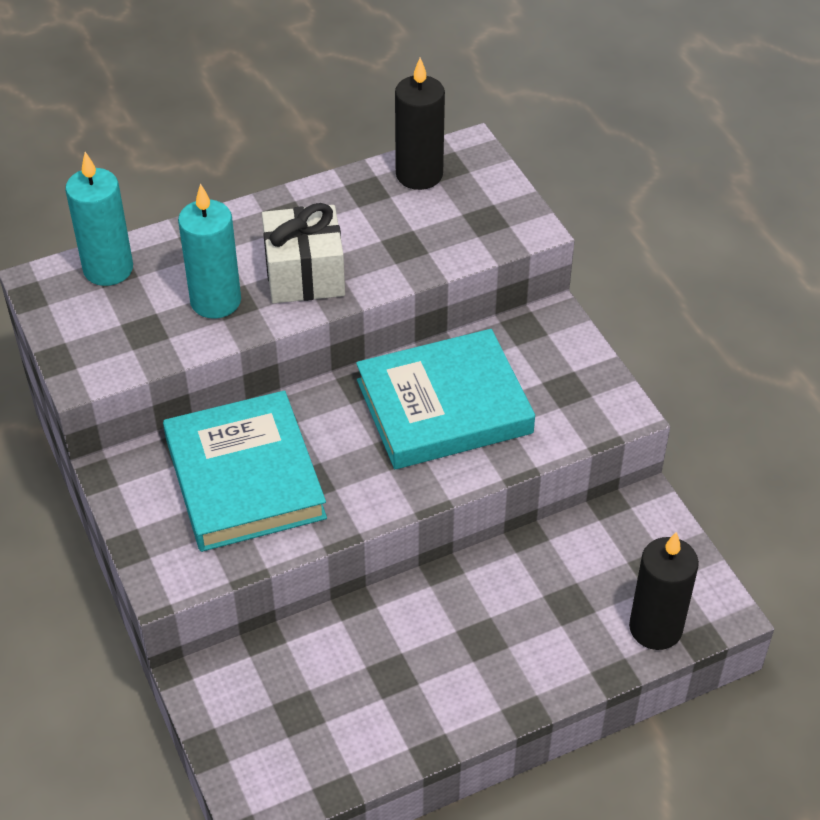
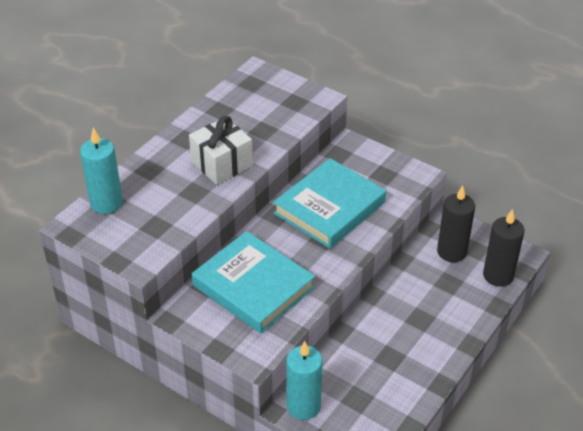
camera: 30 degrees left, 5 degrees down
turquoise candle [178,183,241,319] -> turquoise candle moved to [286,341,323,420]
black candle [395,58,445,190] -> black candle moved to [437,185,475,262]

